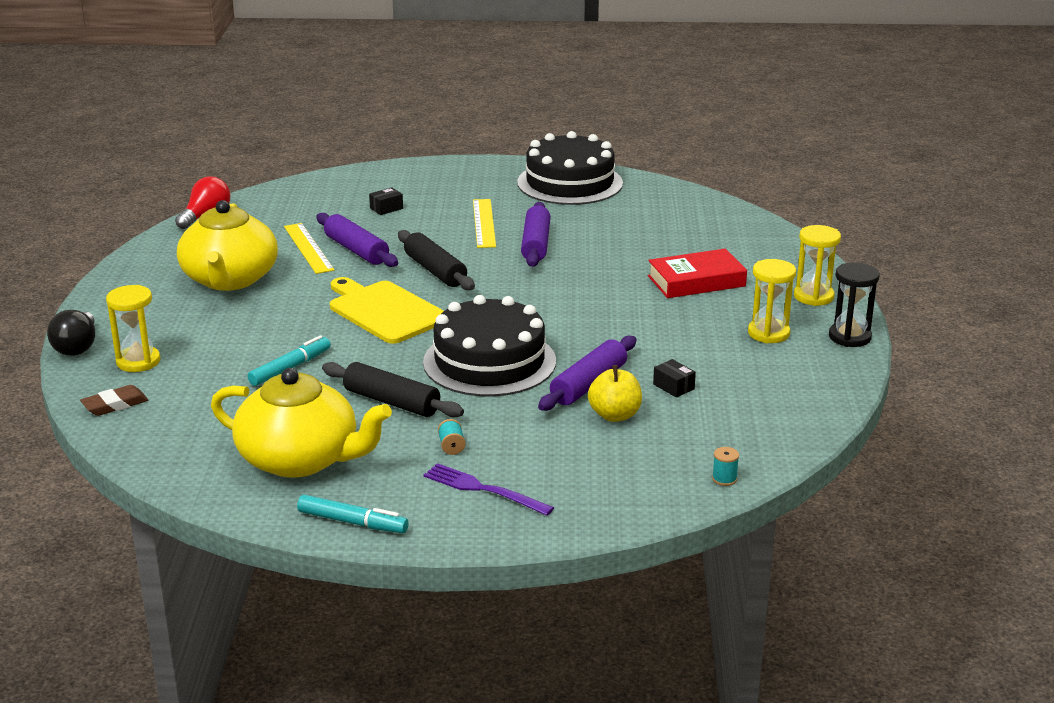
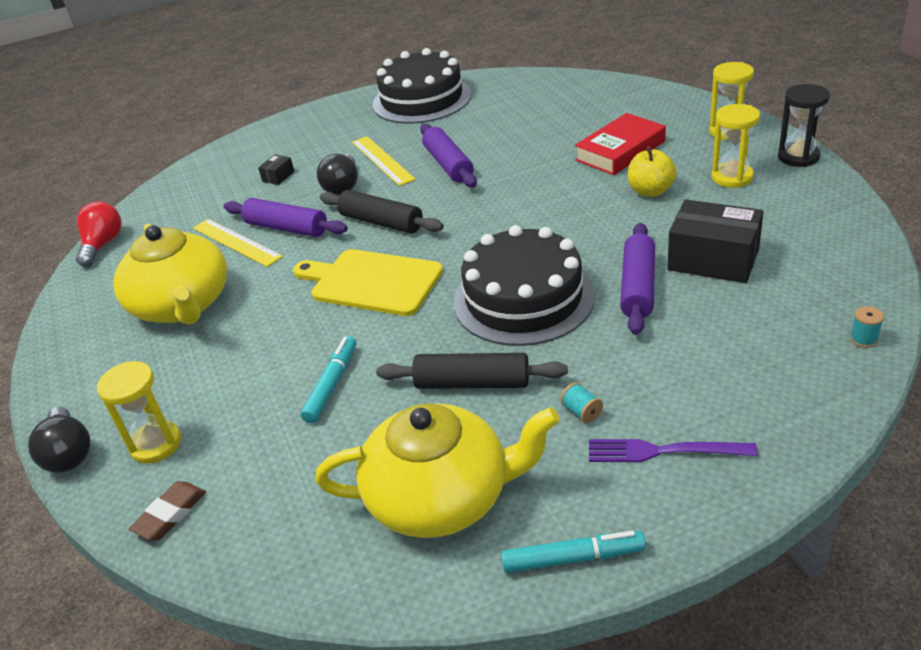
camera: 20 degrees left, 10 degrees up
yellow apple [588,365,642,422] -> yellow apple moved to [628,146,677,197]
black box [653,359,696,398] -> black box [668,199,764,283], size x2.28
none -> black light bulb [317,154,358,195]

